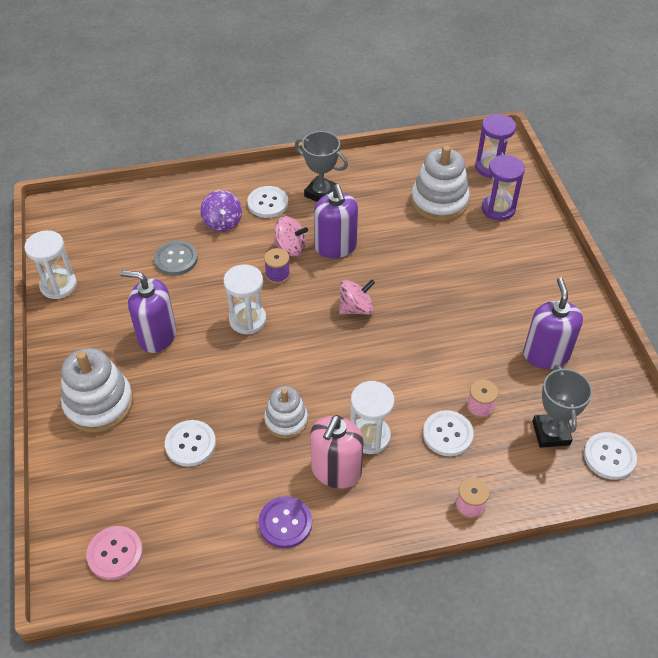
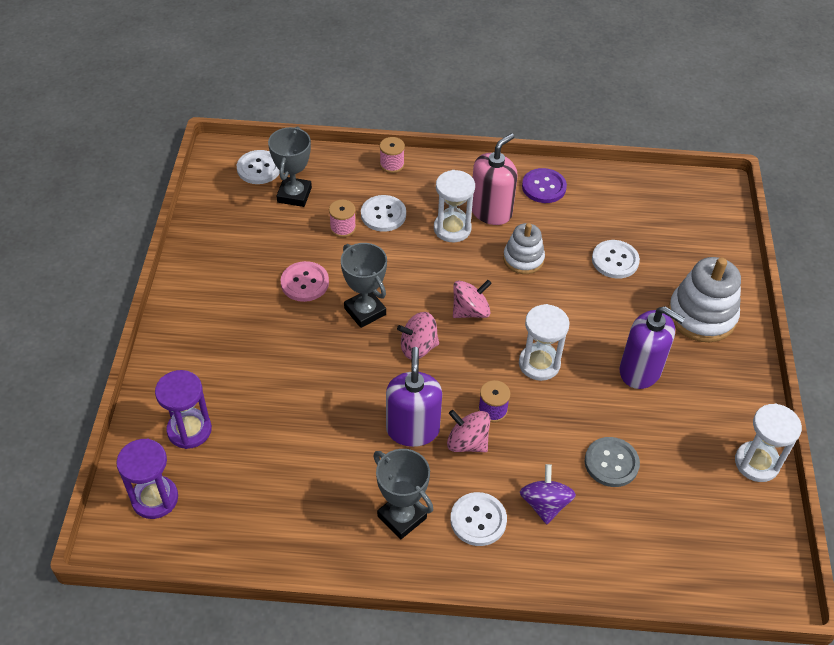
camera: 165 degrees left, 0 degrees up
pink button [86,526,143,580] -> pink button moved to [281,261,329,302]
white stacking toy [411,145,470,221] -> none
purple soap dispenser [523,277,583,369] -> none
none -> grey trophy [341,243,387,328]
none -> pink spinning top [453,280,492,318]

